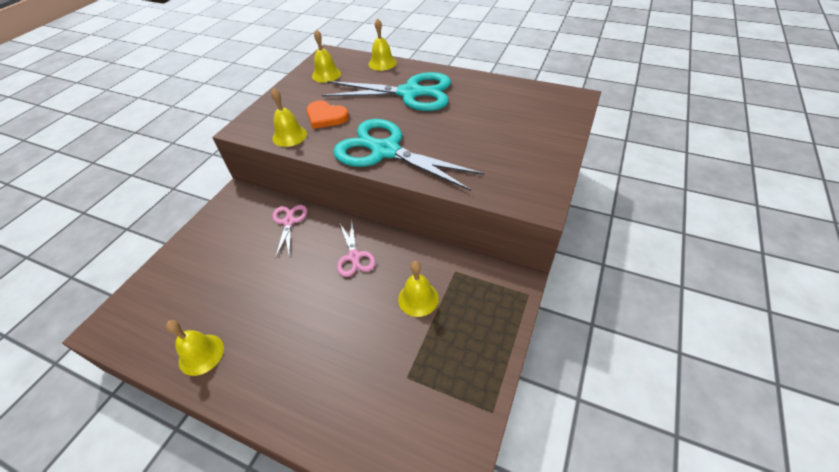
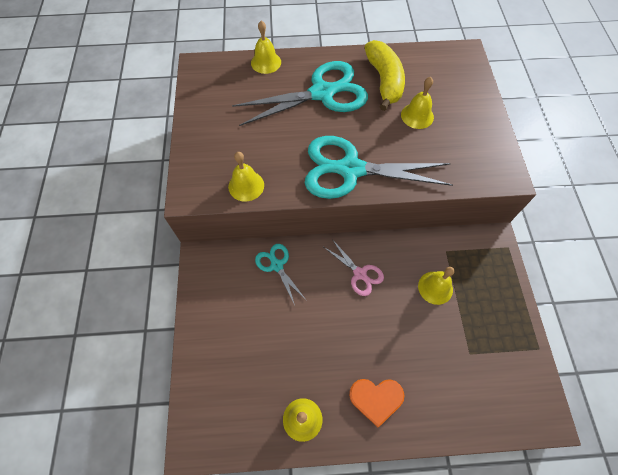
camera: 30 degrees left, 15 degrees up
pink scissors [272,205,307,259] -> turquoise scissors [255,244,306,305]
orange heart [306,100,349,129] -> orange heart moved to [349,379,404,427]
yellow bell [312,30,341,83] -> yellow bell moved to [401,77,434,129]
none -> yellow banana [365,40,405,111]

